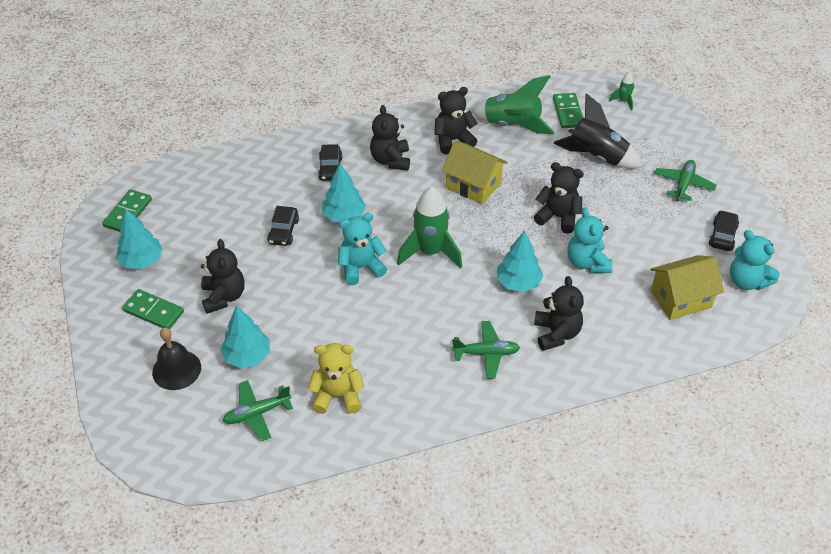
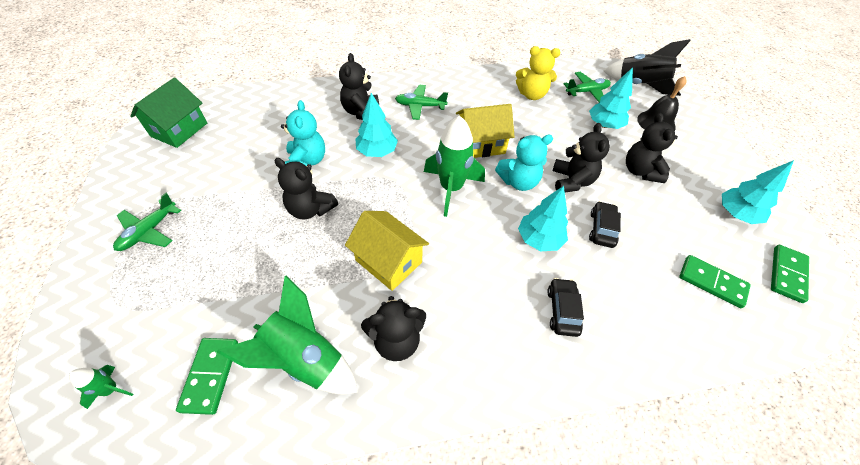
camera: 175 degrees left, 5 degrees up
green domino [122,289,184,329] -> green domino moved to [679,255,751,308]
black teddy bear [370,105,410,171] -> black teddy bear moved to [553,123,610,192]
black rocket [554,93,642,169] -> black rocket moved to [604,39,690,96]
yellow house [651,255,724,320] -> yellow house moved to [456,104,515,158]
black car [709,210,739,251] -> none
turquoise teddy bear [730,230,780,290] -> green house [131,77,207,148]

